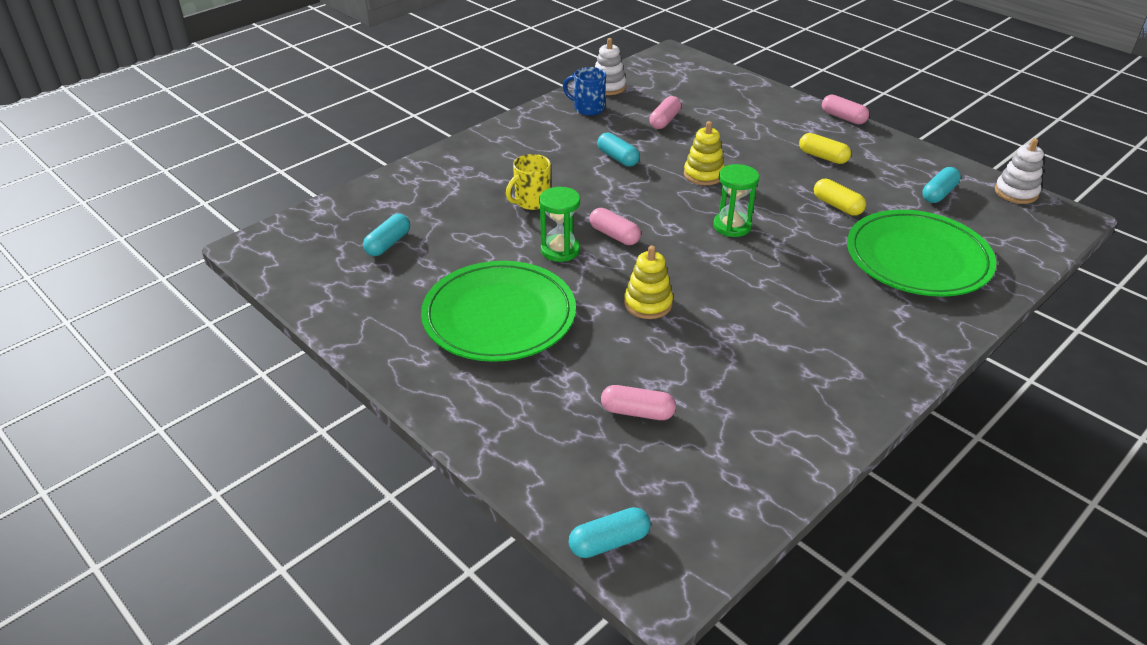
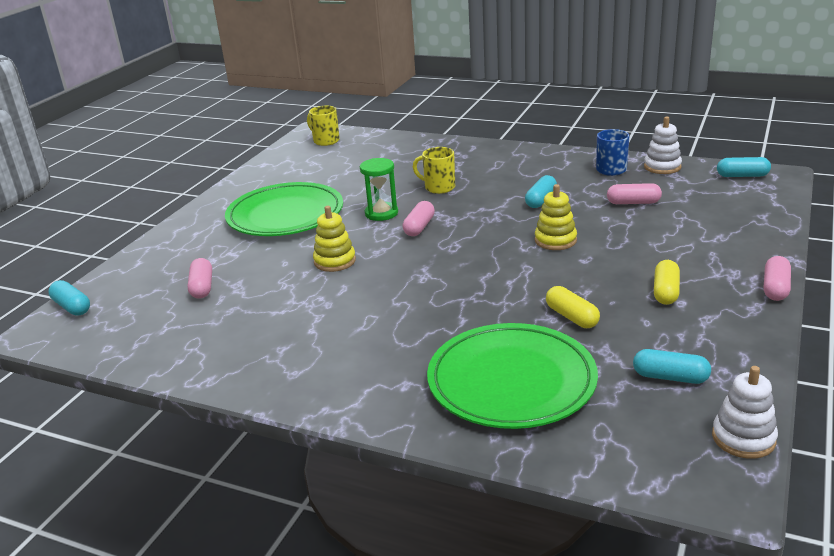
camera: 70 degrees right, 10 degrees down
turquoise capsule [363,214,410,256] -> turquoise capsule moved to [717,157,771,177]
green hourglass [713,164,759,237] -> none
yellow capsule [814,179,866,216] -> yellow capsule turned 60 degrees counterclockwise [546,286,600,328]
none -> yellow mug [307,106,340,146]

